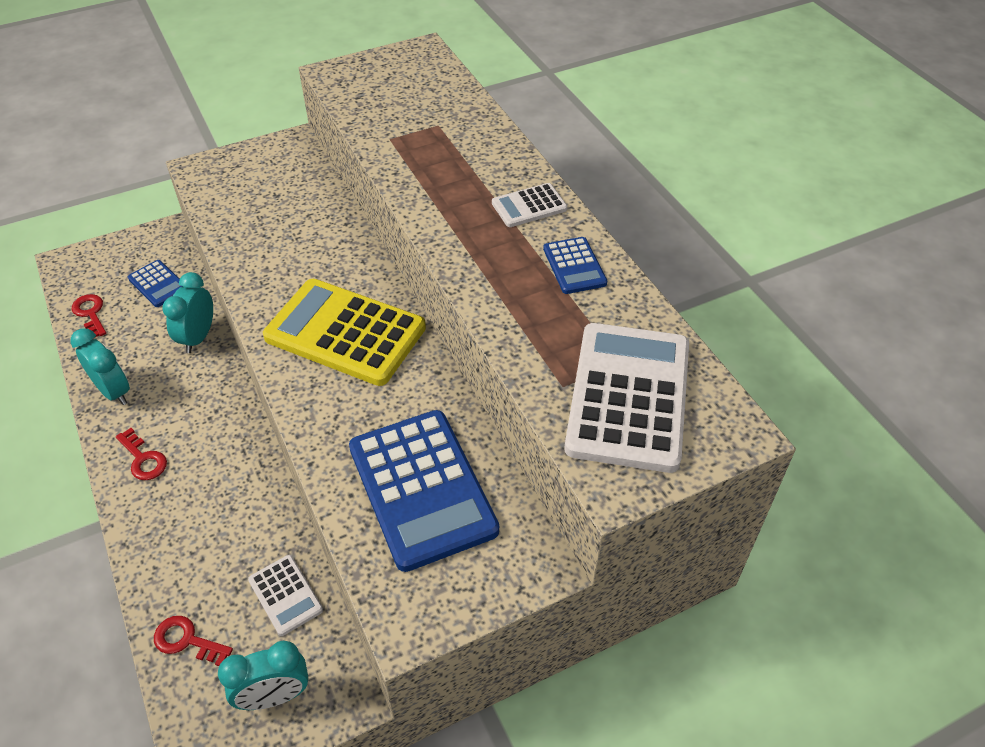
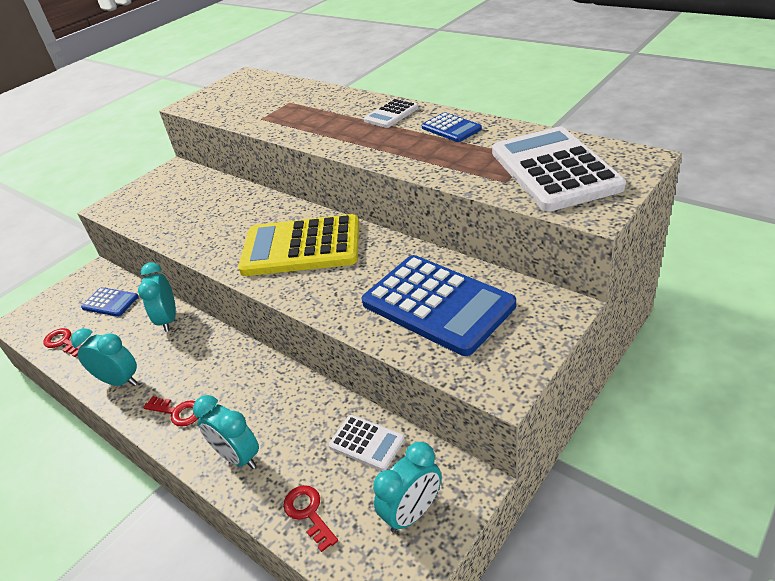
camera: 20 degrees left, 10 degrees down
red key [154,616,233,666] -> red key turned 60 degrees clockwise [283,485,338,552]
none -> turquoise clock [193,395,259,469]

